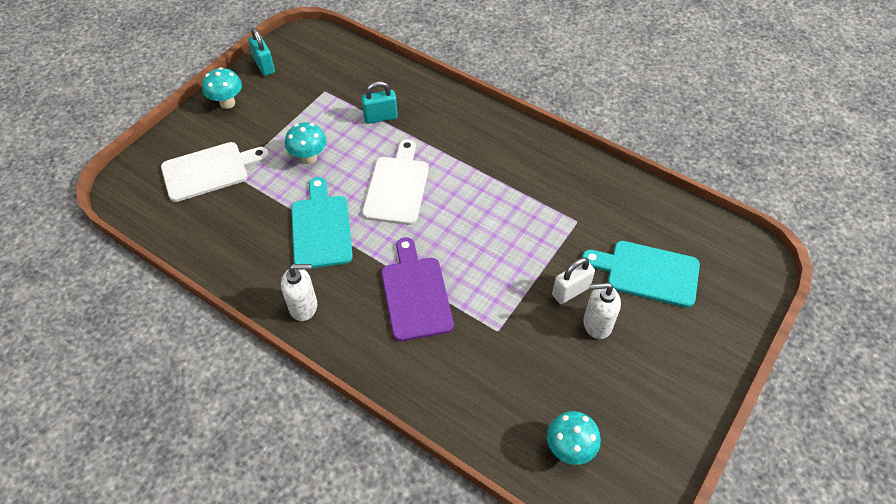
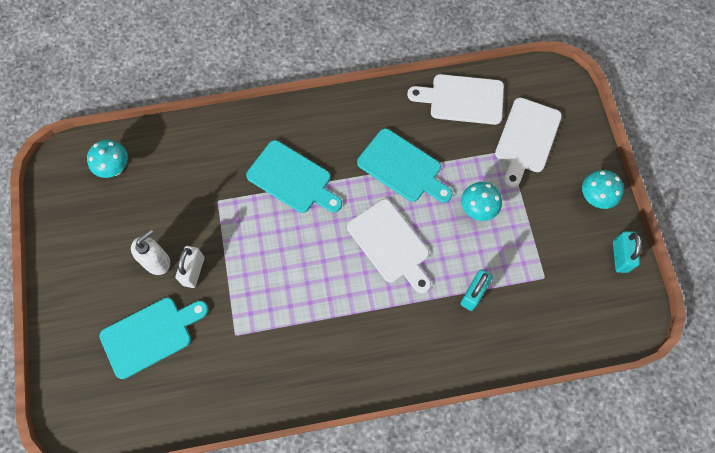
camera: 135 degrees right, 15 degrees up
turquoise padlock [248,28,275,76] -> turquoise padlock turned 75 degrees clockwise [613,231,642,273]
white soap dispenser [281,264,317,321] -> none
purple cutting board [381,237,454,341] -> turquoise cutting board [246,140,342,213]
none -> white cutting board [407,74,504,125]

